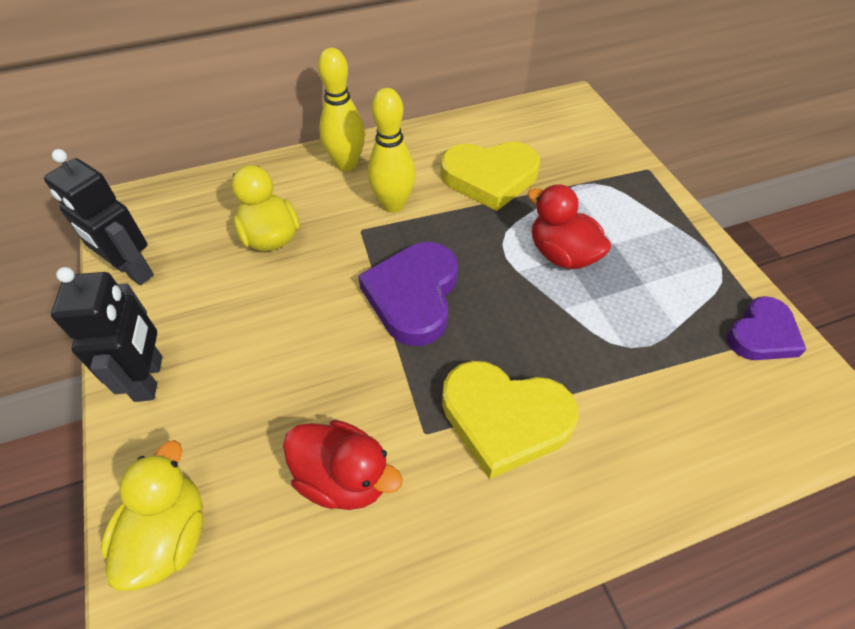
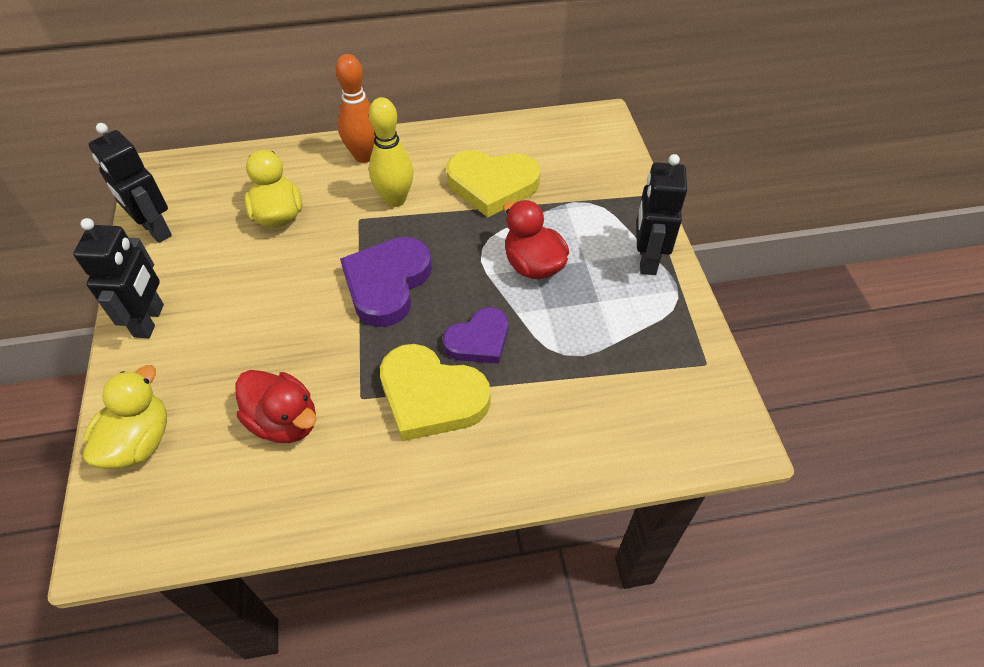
camera: 10 degrees right, 0 degrees up
yellow bowling pin [318,48,365,171] -> orange bowling pin [335,54,375,163]
purple heart [726,296,807,360] -> purple heart moved to [443,307,508,364]
none -> black robot [637,154,687,275]

